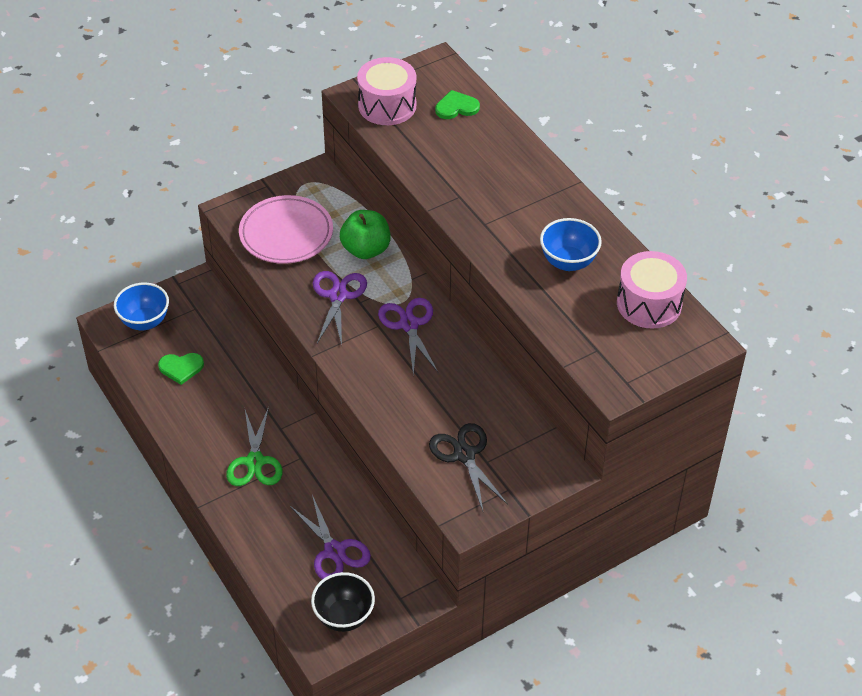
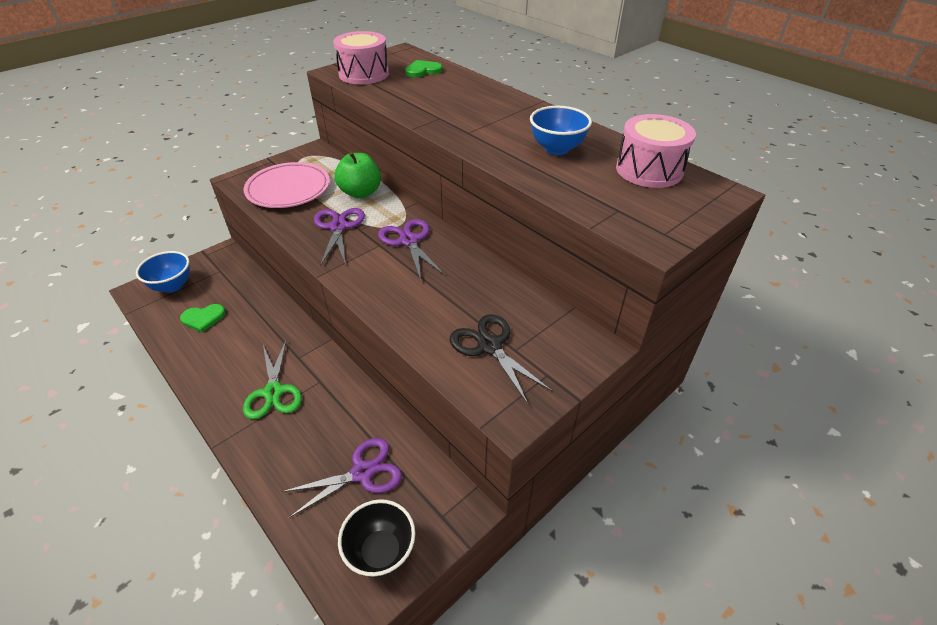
camera: 10 degrees left, 5 degrees down
purple scissors [290,495,371,579] -> purple scissors turned 75 degrees counterclockwise [282,438,402,518]

